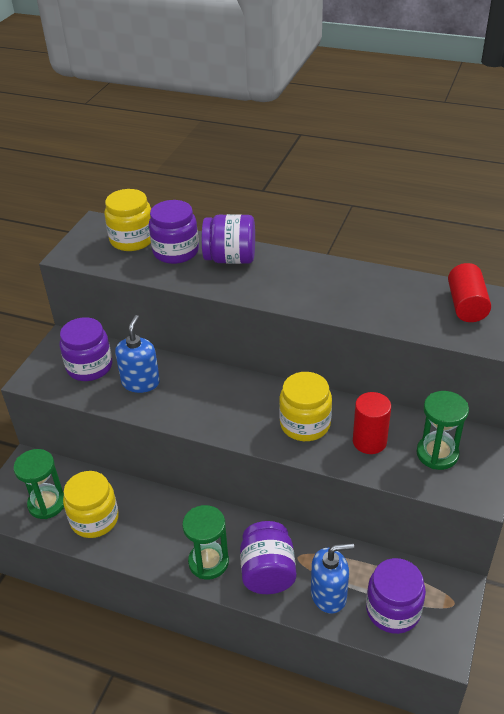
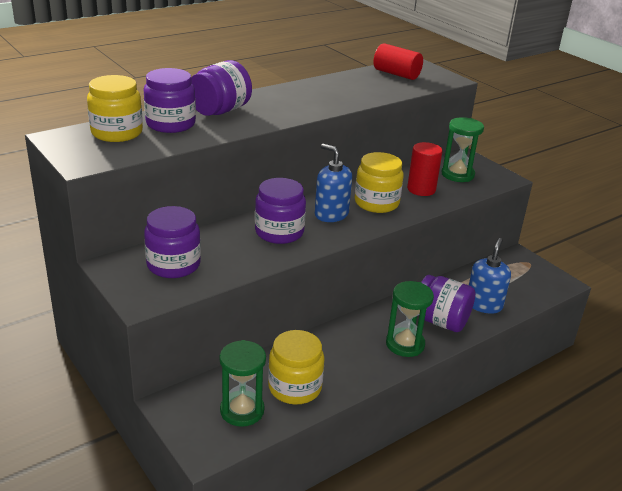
camera: 60 degrees left, 10 degrees down
blue soap dispenser [115,315,160,393] -> blue soap dispenser moved to [315,144,352,222]
purple jar [366,558,426,634] -> purple jar moved to [255,178,306,244]

